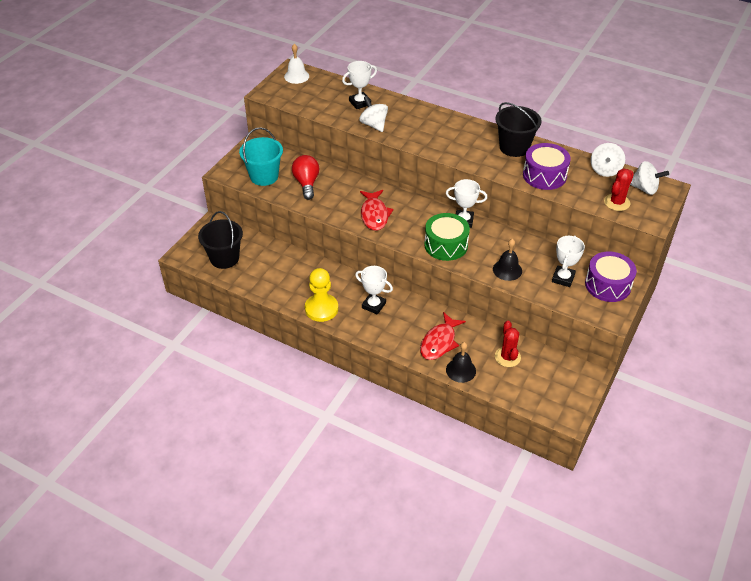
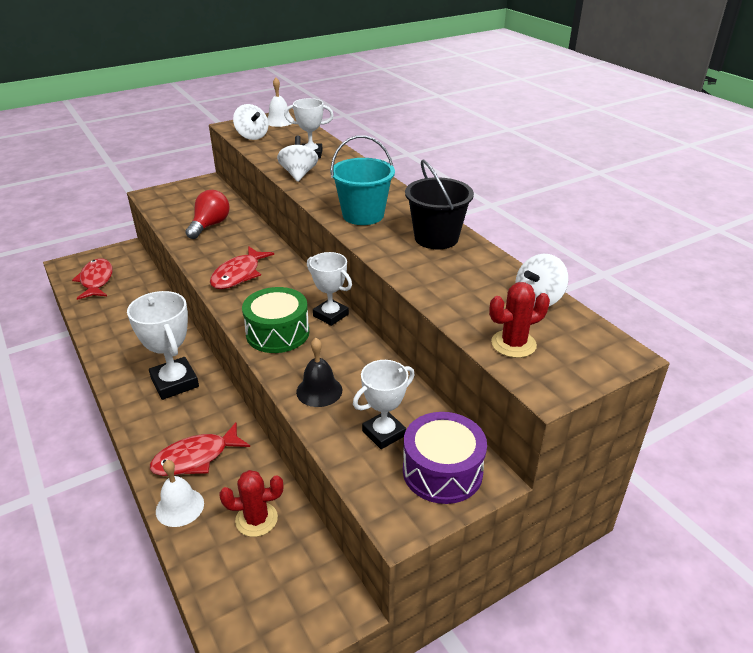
camera: 30 degrees right, 10 degrees down
black bucket [198,211,243,269] -> red fish [72,258,113,300]
turquoise bucket [239,127,283,186] -> turquoise bucket moved to [330,135,395,225]
yellow pawn [305,268,338,322] -> none
white trophy [355,266,393,315] -> white trophy [127,291,199,400], size x1.53
black bell [446,342,476,383] -> white bell [156,460,204,527]
red cactus [495,320,521,367] -> red cactus turned 60 degrees clockwise [219,470,283,537]
purple drum [523,143,571,190] -> none
white spinning top [630,161,669,195] -> white spinning top moved to [233,104,268,140]

